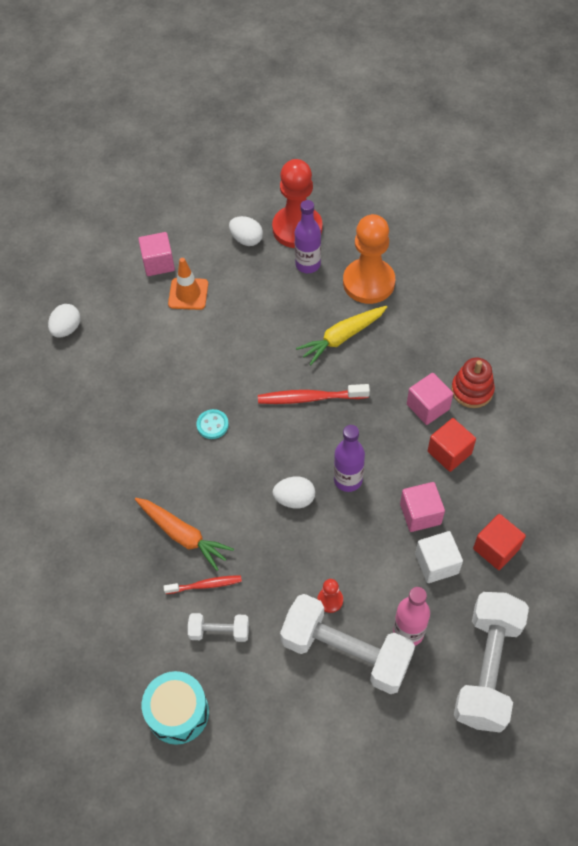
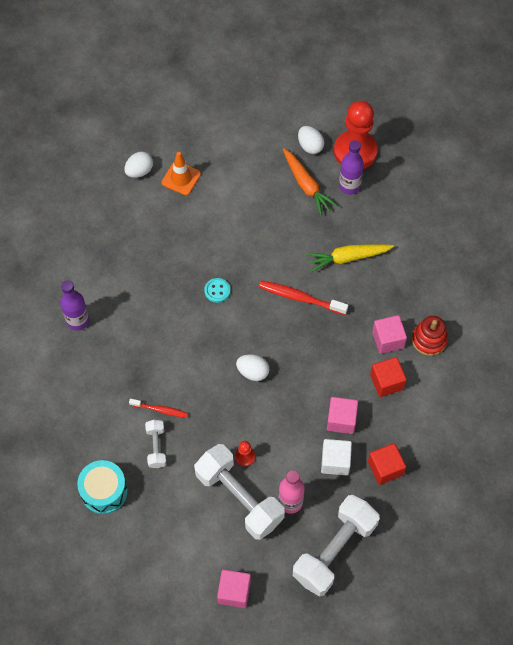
camera: 20 degrees right, 5 degrees up
orange carrot [135,498,234,571] -> orange carrot moved to [283,148,338,216]
pink cube [138,232,175,276] -> pink cube moved to [217,570,251,608]
orange traffic cone [168,258,208,310] -> orange traffic cone moved to [162,152,201,195]
white dumbbell [188,613,249,642] -> white dumbbell turned 60 degrees clockwise [145,420,166,468]
purple bottle [334,425,365,492] -> purple bottle moved to [60,280,89,331]
orange pawn [343,214,395,304] -> none

